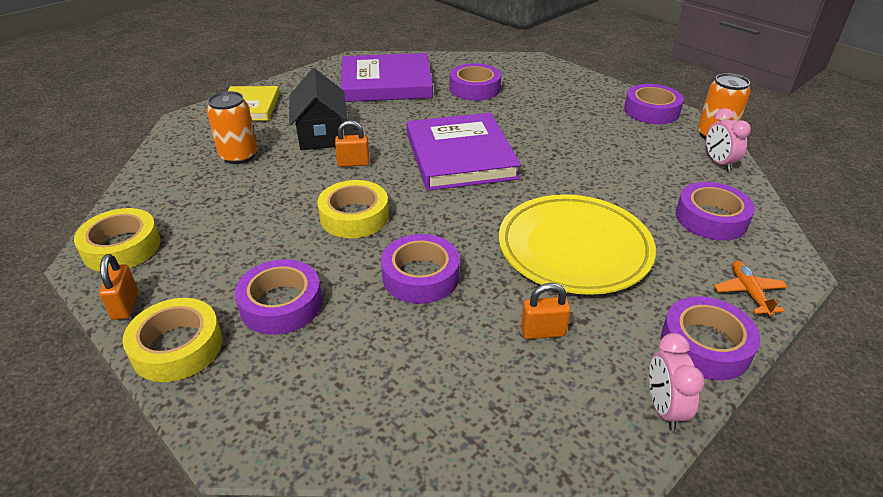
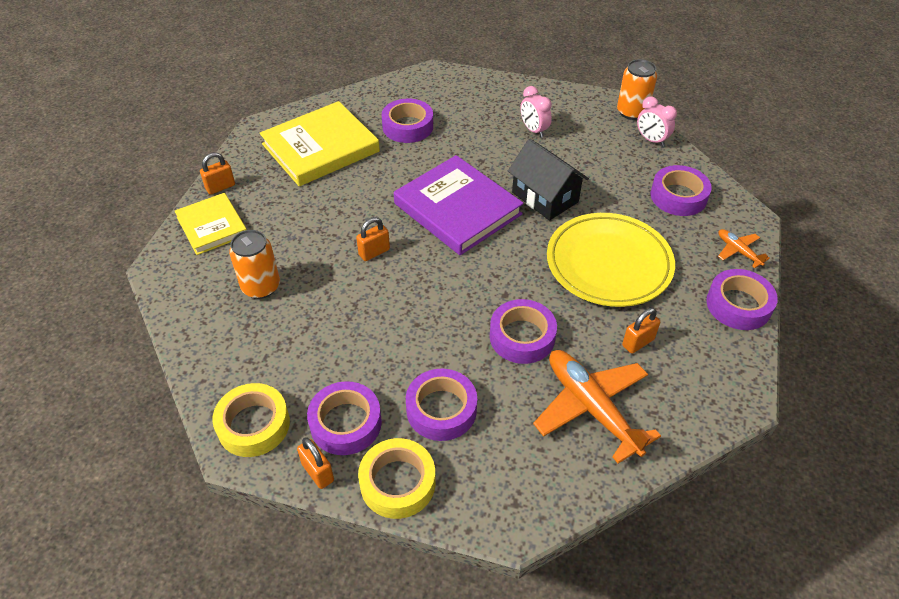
camera: 30 degrees left, 10 degrees up
black house [289,68,348,150] -> black house moved to [508,139,589,221]
yellow tape [317,180,389,238] -> none
purple book [340,53,433,102] -> yellow book [260,101,380,186]
purple tape [624,84,684,124] -> purple tape moved to [307,381,382,455]
pink clock [649,333,705,431] -> pink clock moved to [520,86,552,138]
none -> orange padlock [200,152,235,195]
none -> orange plane [533,350,661,464]

